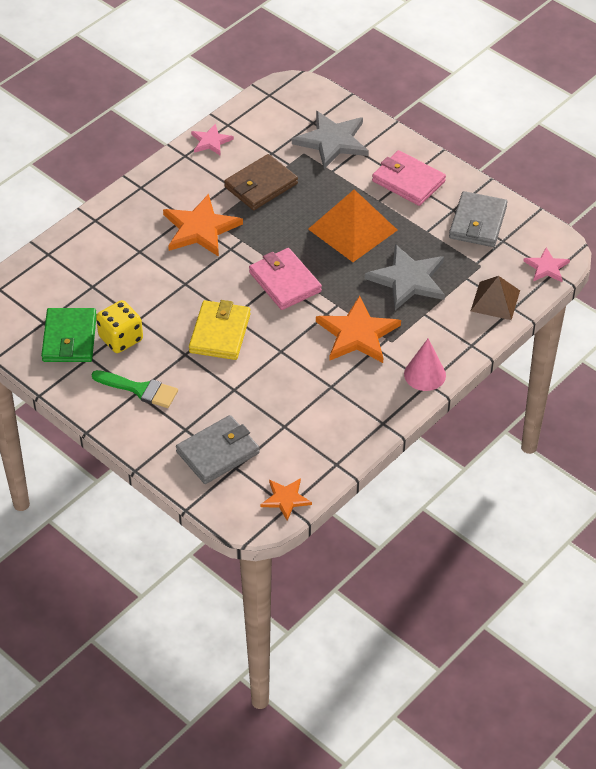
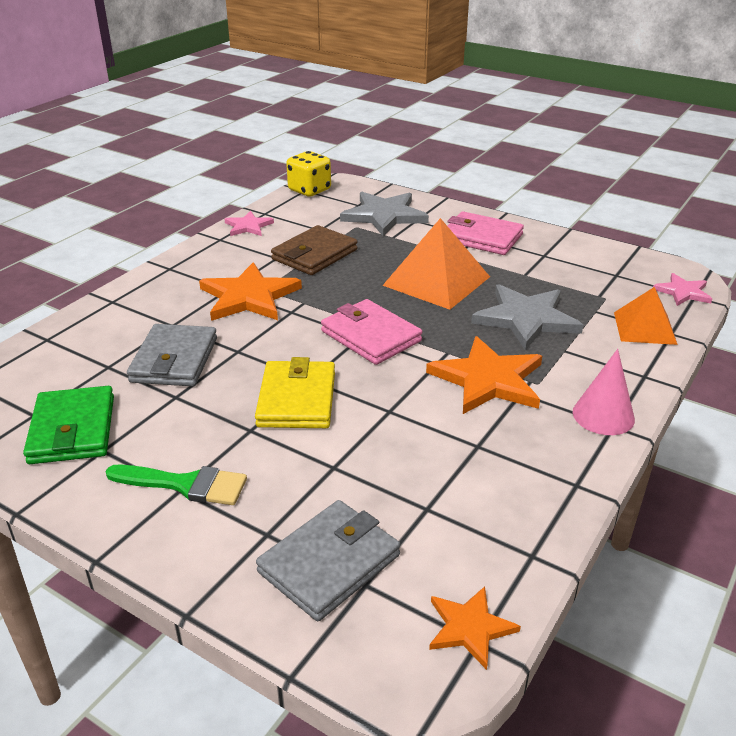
camera: 10 degrees left, 15 degrees down
yellow dice [96,300,143,353] -> yellow dice moved to [286,151,331,197]
grey wallet [449,191,507,247] -> grey wallet moved to [127,324,217,386]
brown pyramid [471,276,520,320] -> orange pyramid [614,287,678,345]

